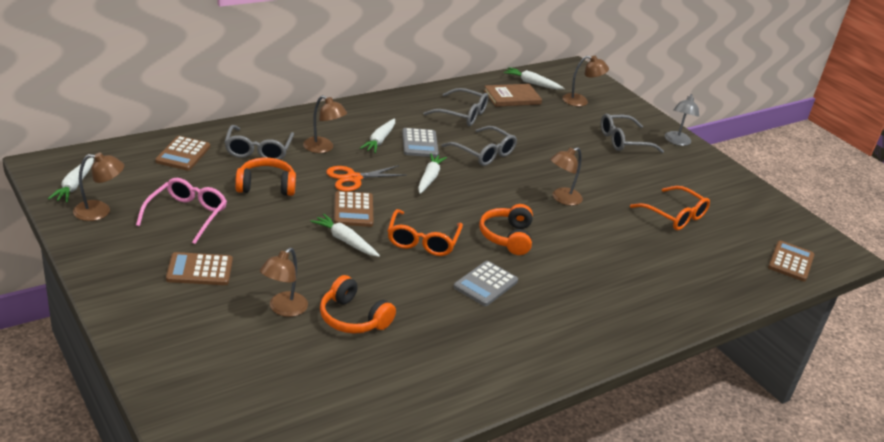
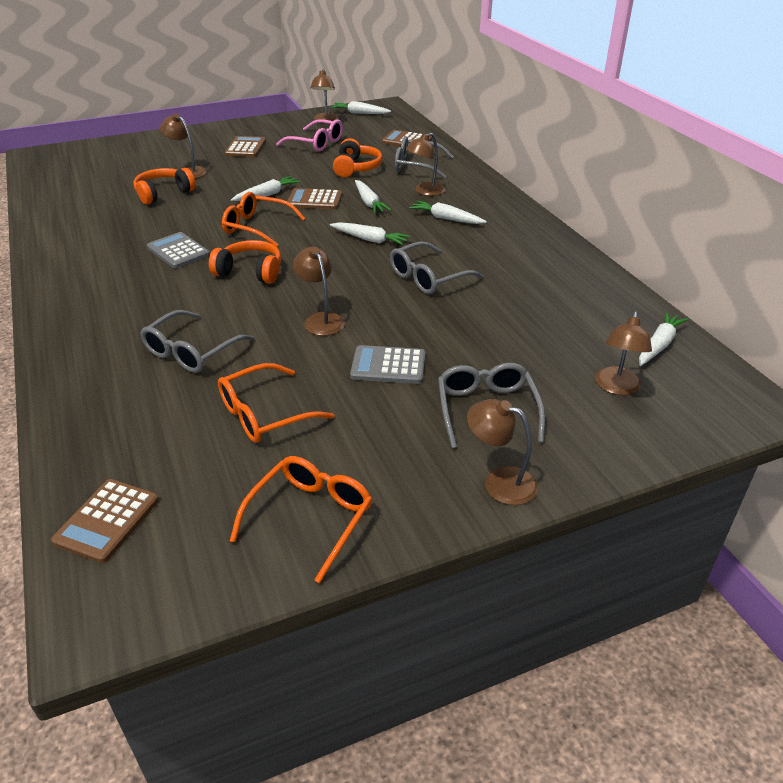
camera: 105 degrees right, 5 degrees up
orange scissors [326,165,406,192] -> white carrot [355,180,391,214]
grey calculator [402,128,439,157] -> grey calculator moved to [350,345,425,384]
grey glasses [423,88,489,126] -> grey glasses moved to [140,310,254,373]
brown book [484,84,542,107] -> none
grey lamp [665,94,699,146] -> brown lamp [467,399,538,505]
brown calculator [768,241,814,282] -> brown calculator turned 75 degrees clockwise [51,479,159,563]
none -> orange glasses [230,456,372,583]

